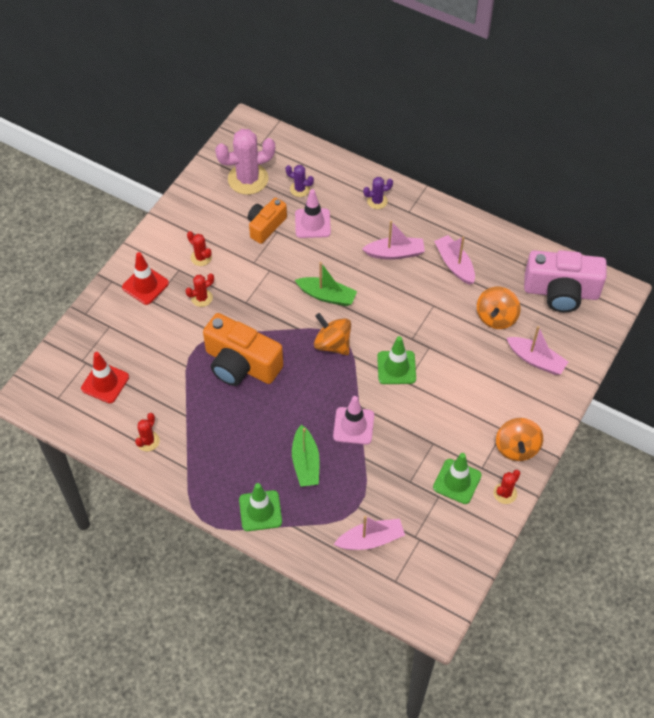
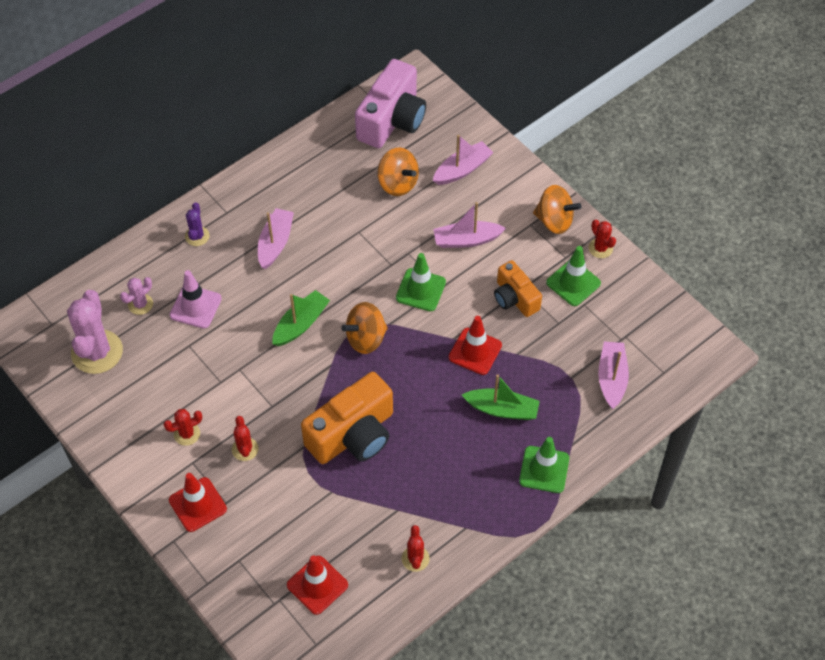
camera: 70 degrees left, 0 degrees up
red cactus [135,413,160,451] -> red cactus turned 45 degrees clockwise [402,525,430,572]
orange camera [248,198,287,244] -> orange camera moved to [494,260,542,317]
purple cactus [286,165,314,197] -> pink cactus [120,277,153,315]
pink traffic cone [333,396,374,445] -> red traffic cone [449,316,502,375]
pink boat [434,235,475,285] -> pink boat moved to [433,202,506,248]

